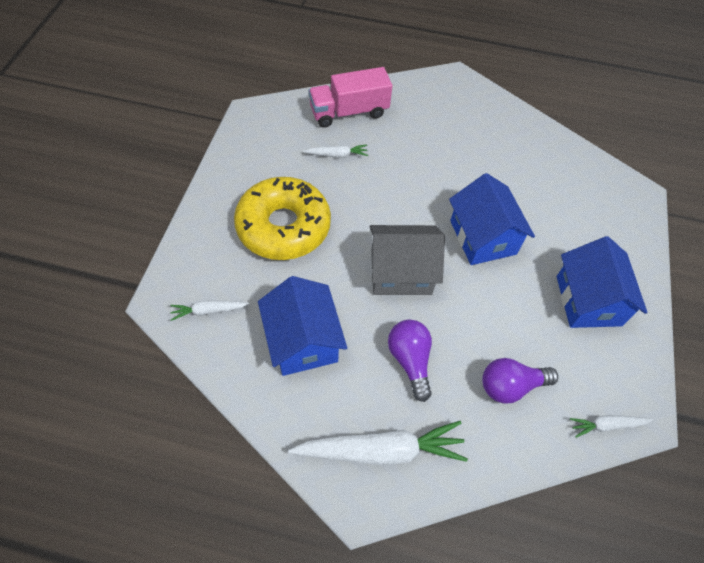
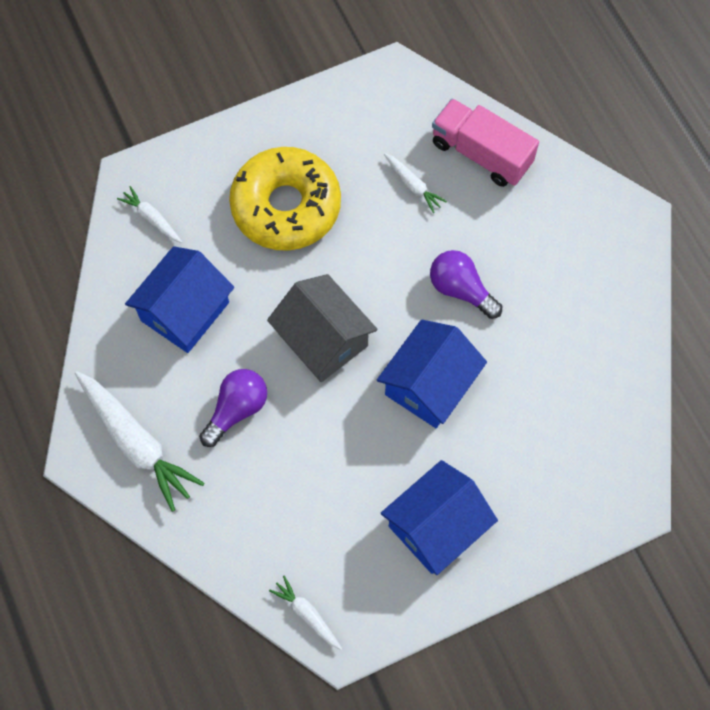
camera: 55 degrees right, 10 degrees up
purple light bulb [482,358,558,404] -> purple light bulb moved to [430,250,502,319]

